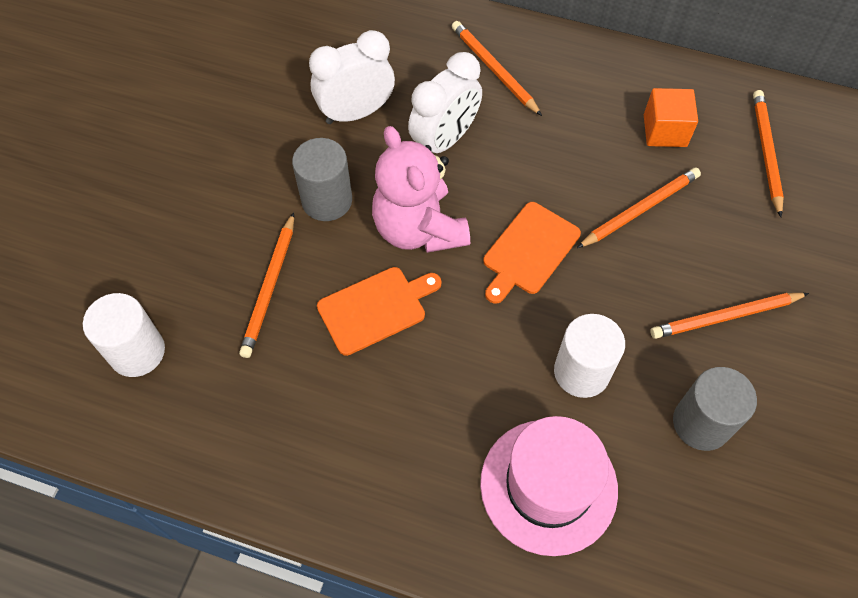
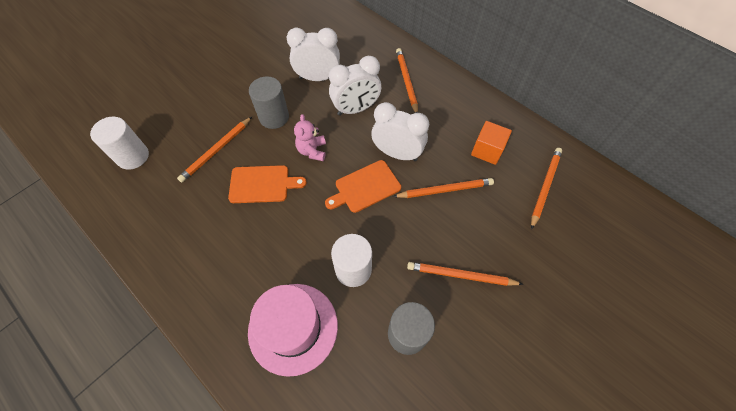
camera: 25 degrees right, 0 degrees up
pink teddy bear [372,126,470,253] -> pink teddy bear [294,114,326,161], size x0.54
none -> white clock [371,102,429,161]

